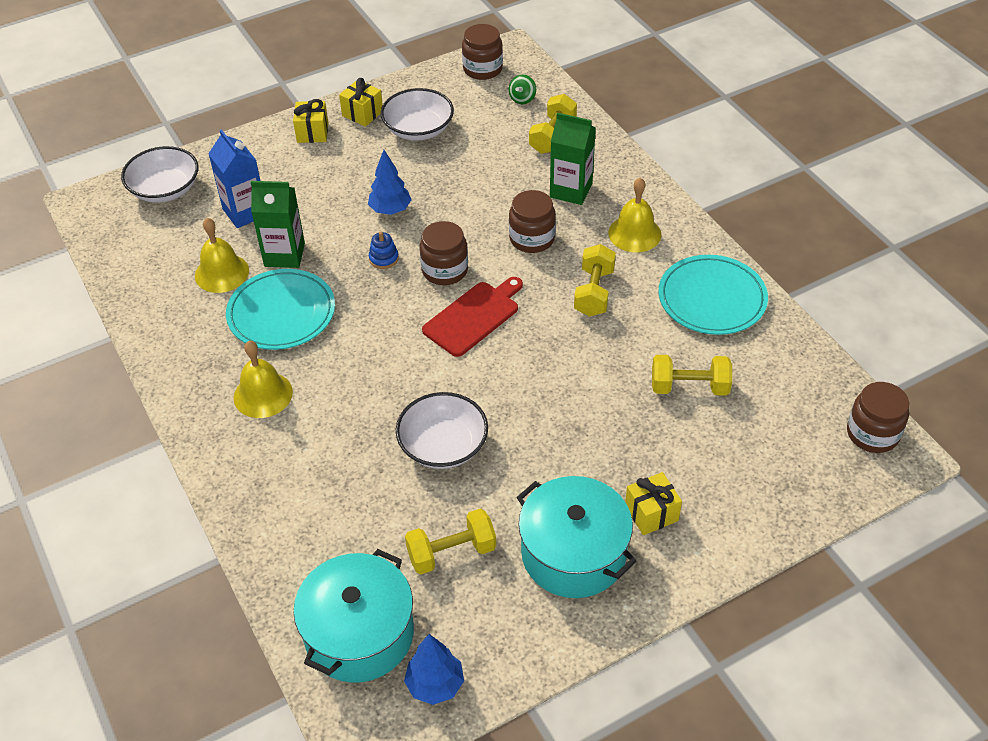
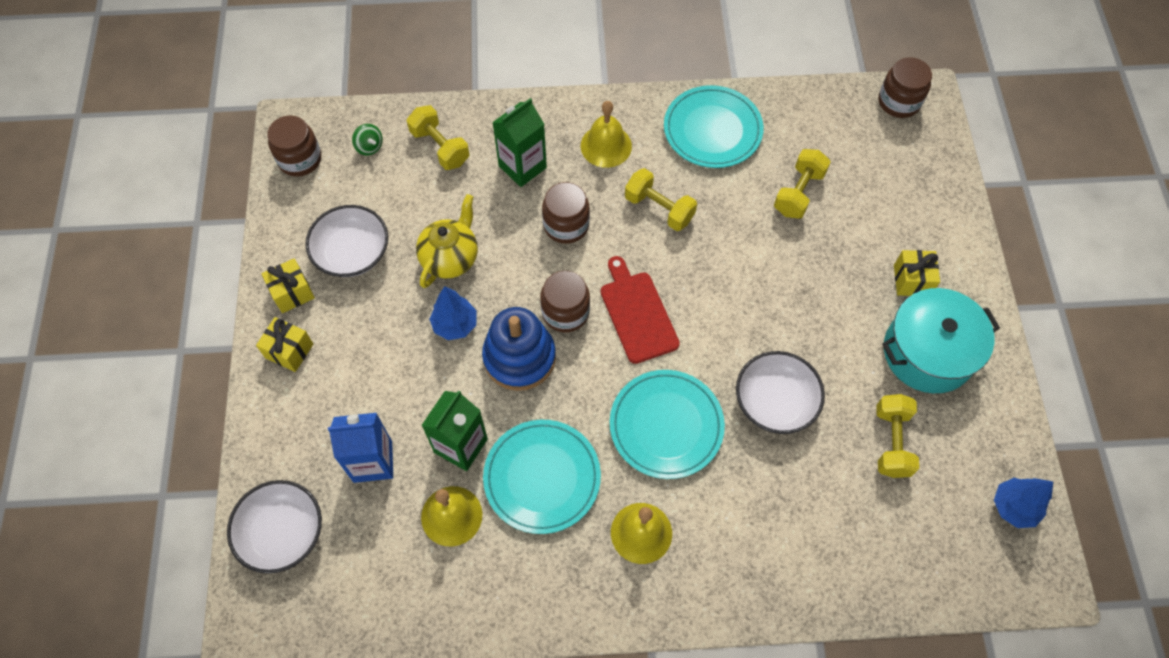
camera: 65 degrees left, 15 degrees up
turquoise pot [293,549,414,683] -> none
blue stacking toy [369,231,399,269] -> blue stacking toy [482,307,556,391], size x2.30
none -> yellow teapot [416,194,478,288]
none -> turquoise plate [610,370,725,479]

